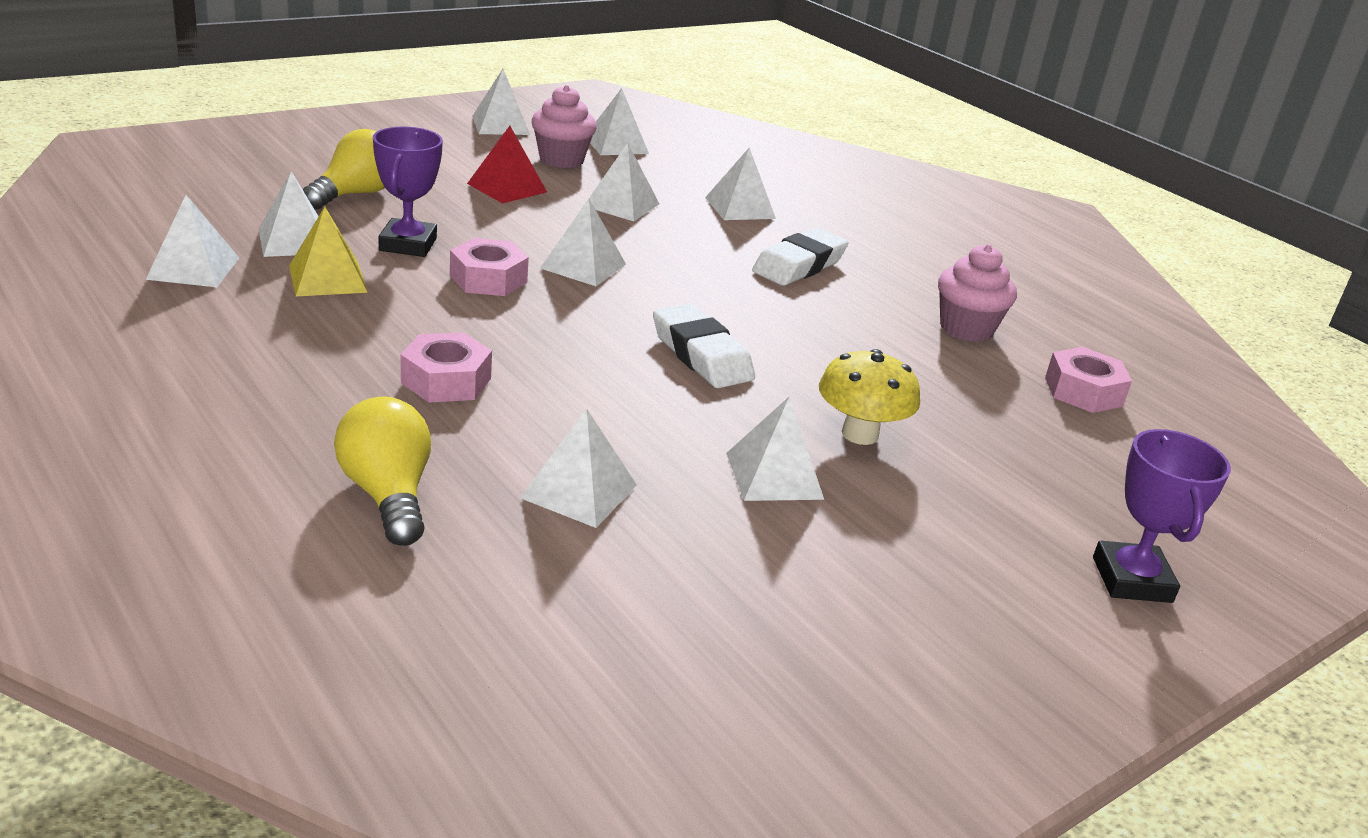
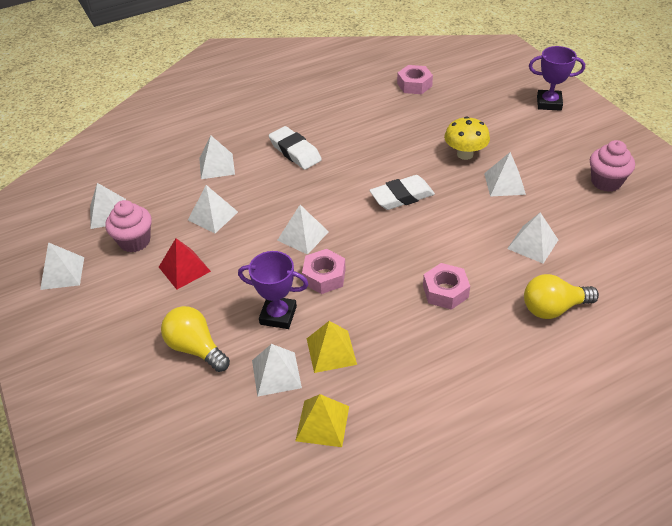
camera: 75 degrees left, 15 degrees up
white pyramid [146,195,239,287] -> yellow pyramid [295,394,349,447]
pink cupcake [938,244,1017,342] -> pink cupcake moved to [590,140,635,192]

